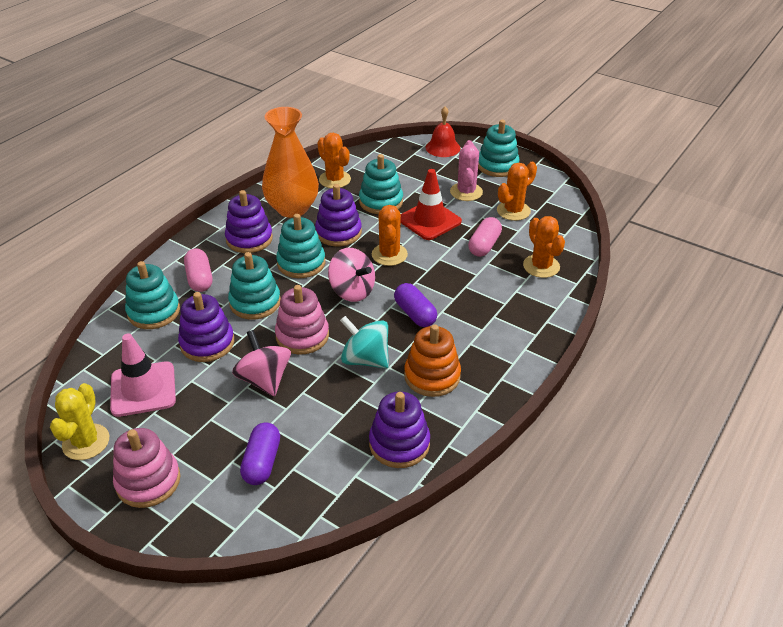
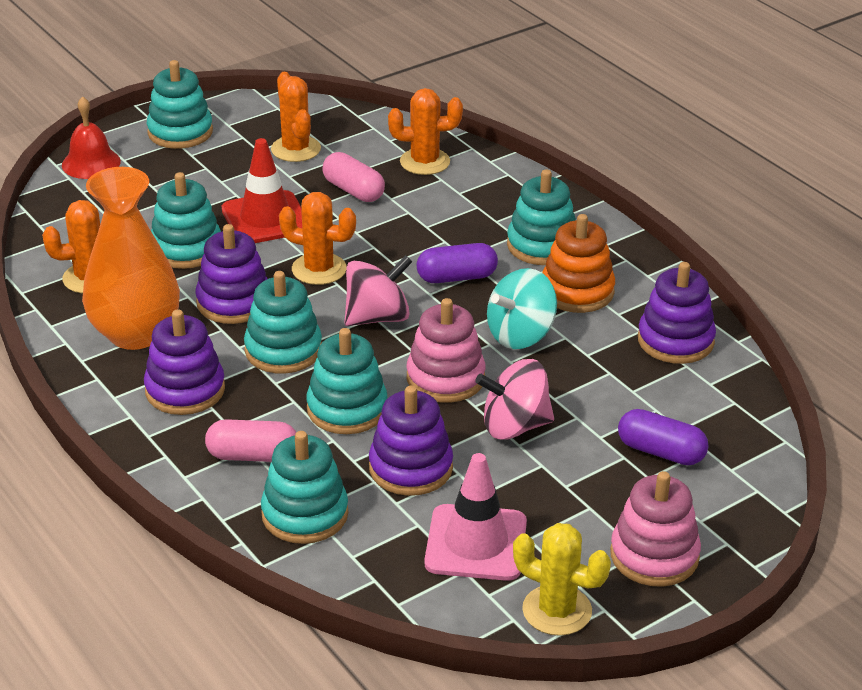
camera: 70 degrees left, 5 degrees down
pink cactus [450,140,483,201] -> none
none -> turquoise stacking toy [507,169,576,265]

